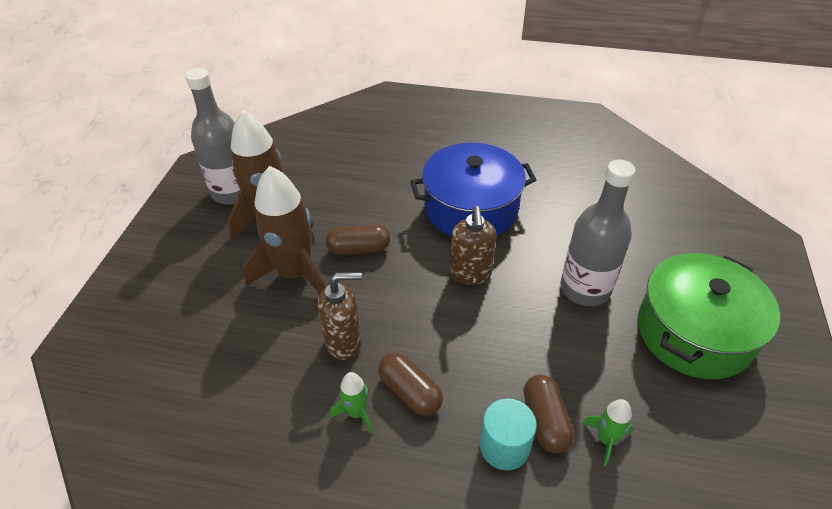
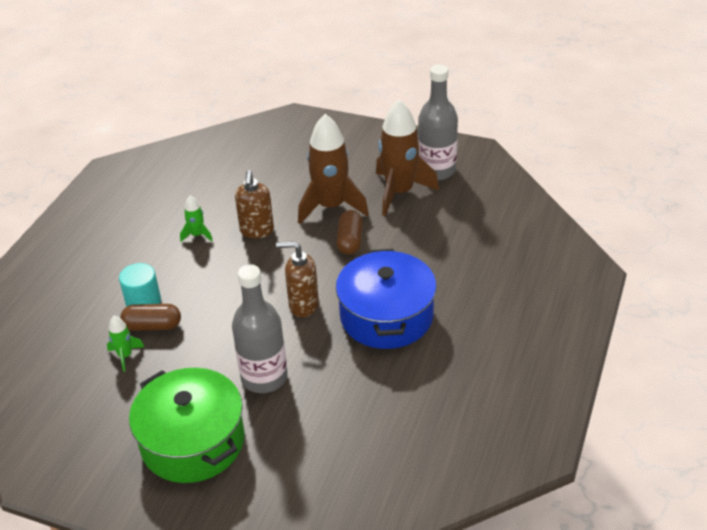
camera: 100 degrees right, 5 degrees down
brown capsule [378,352,443,416] -> none

